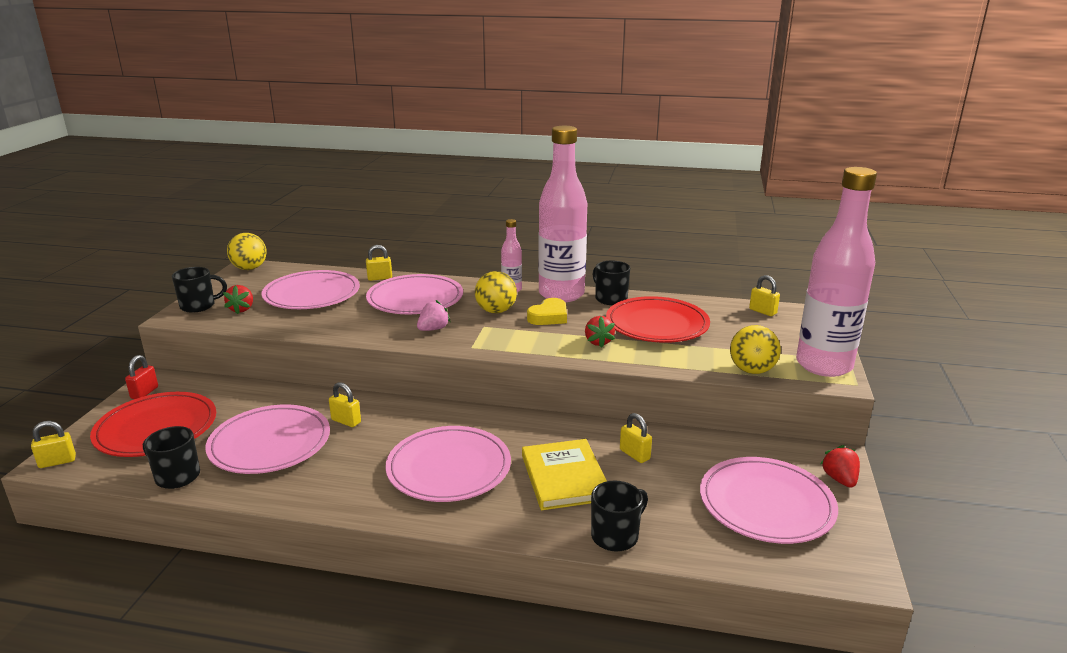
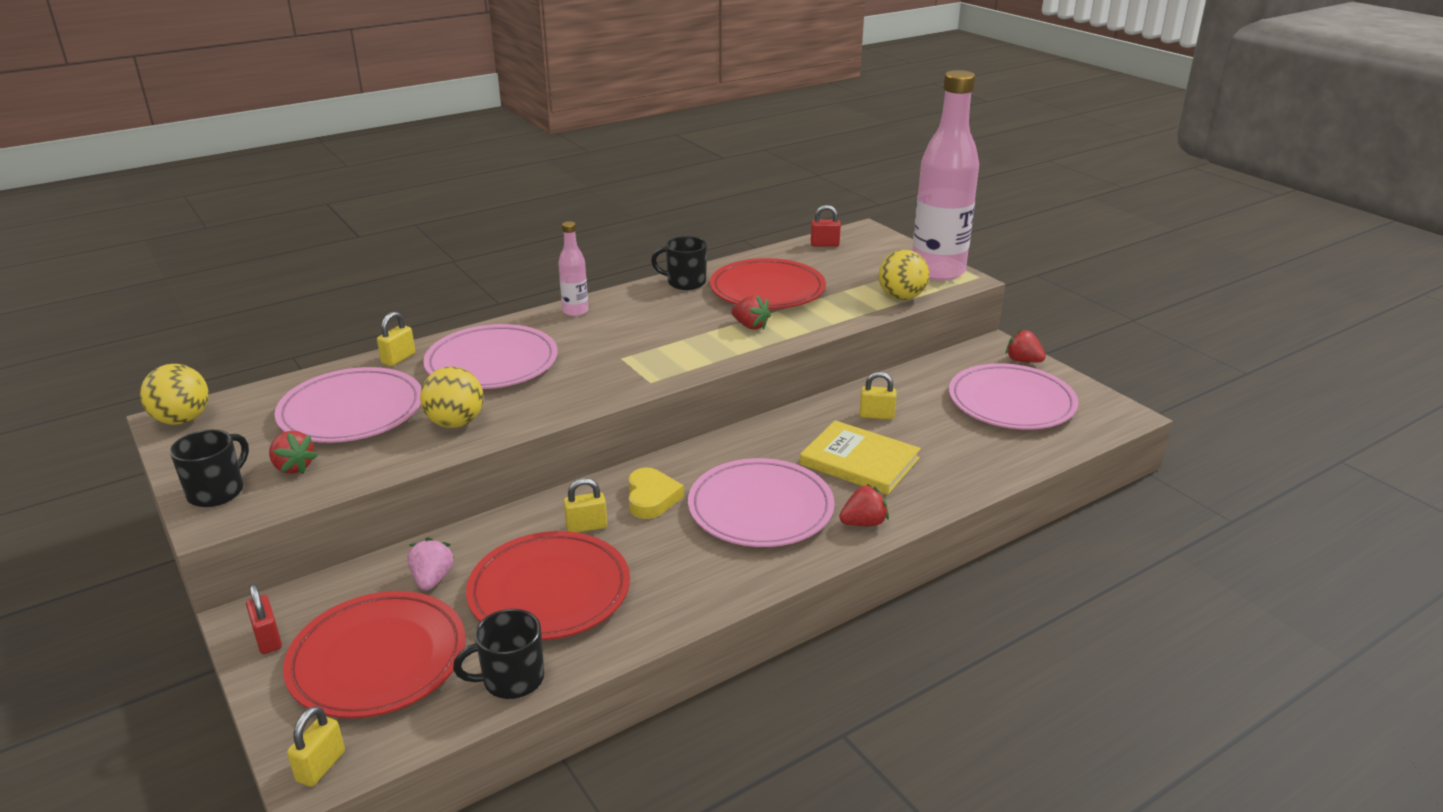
camera: 45 degrees left, 5 degrees up
pink plate [205,405,330,474] -> red plate [466,531,630,640]
pink strawberry [417,300,451,331] -> pink strawberry moved to [407,537,454,591]
yellow ball [475,271,517,313] -> yellow ball moved to [420,367,484,428]
yellow heart [527,298,567,325] -> yellow heart moved to [628,467,684,519]
pink bottle [538,126,587,302] -> none
black mug [591,480,648,552] -> none
yellow padlock [749,275,780,316] -> red padlock [811,205,841,247]
none -> red strawberry [839,484,889,526]

